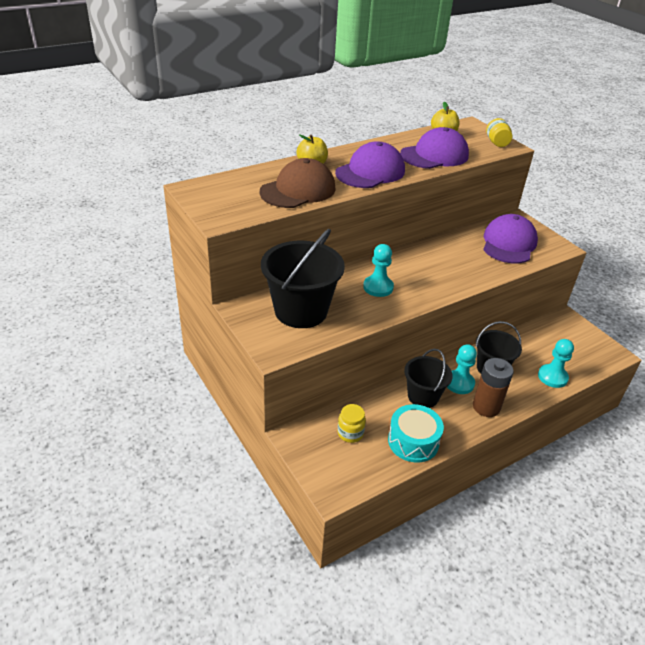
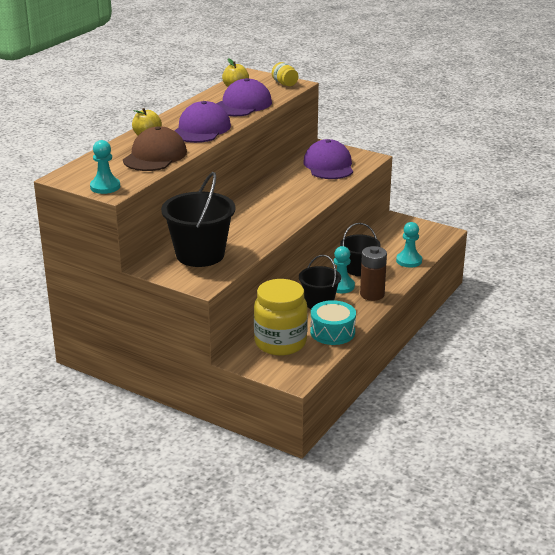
camera: 25 degrees left, 10 degrees down
yellow jar [338,404,366,443] -> yellow jar [254,279,308,356], size x2.20
turquoise pawn [363,244,394,297] -> turquoise pawn moved to [90,140,120,194]

